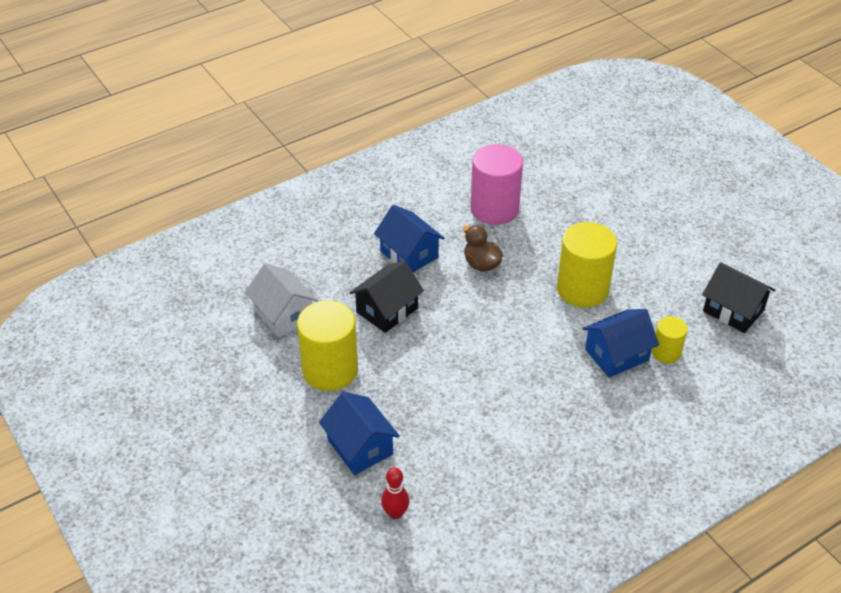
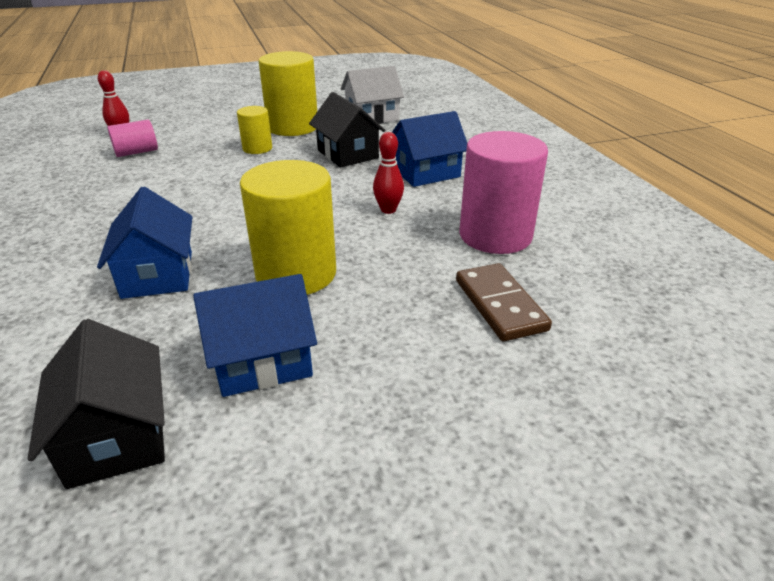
camera: 105 degrees right, 10 degrees down
blue house [319,392,400,475] -> blue house moved to [193,274,317,397]
brown duck [463,225,503,272] -> red bowling pin [373,132,404,214]
yellow cylinder [652,316,687,363] -> yellow cylinder moved to [237,106,272,154]
black house [702,262,775,333] -> black house turned 75 degrees counterclockwise [27,319,165,489]
none -> pink cylinder [107,120,158,157]
none -> brown domino [456,263,552,341]

